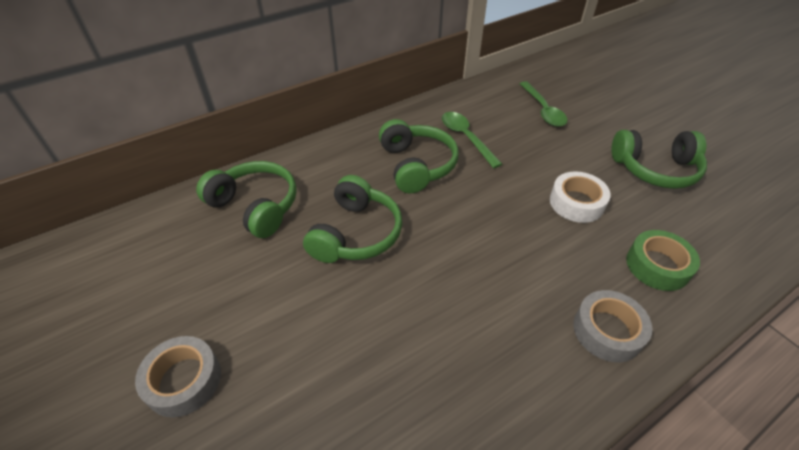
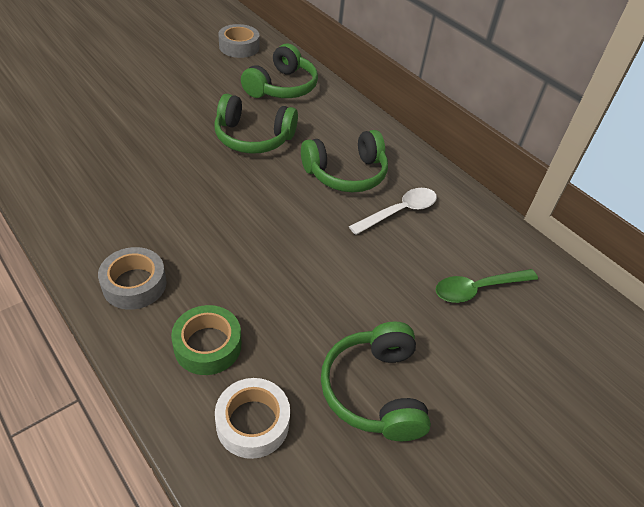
camera: 80 degrees right, 0 degrees up
grey tape [135,336,221,417] -> grey tape moved to [218,24,259,58]
green spoon [442,112,502,168] -> white spoon [349,188,437,235]
white tape [550,171,611,223] -> white tape moved to [215,378,290,459]

